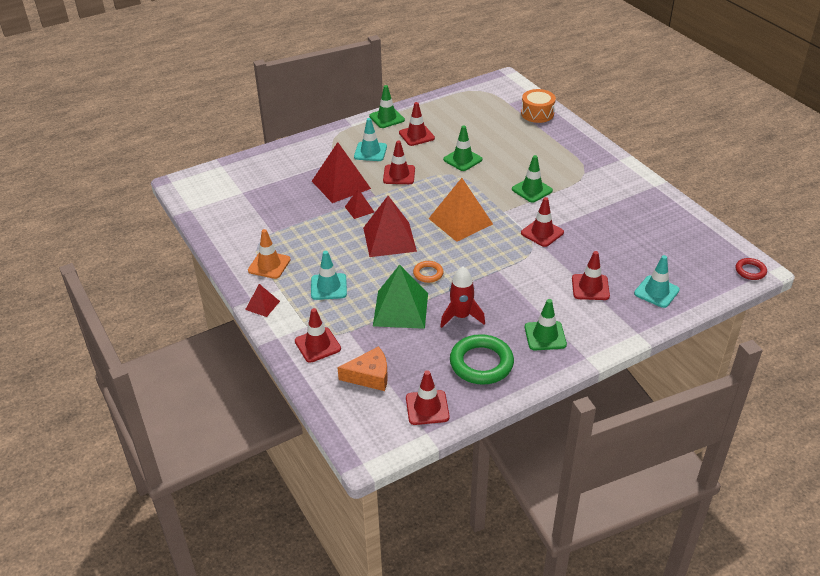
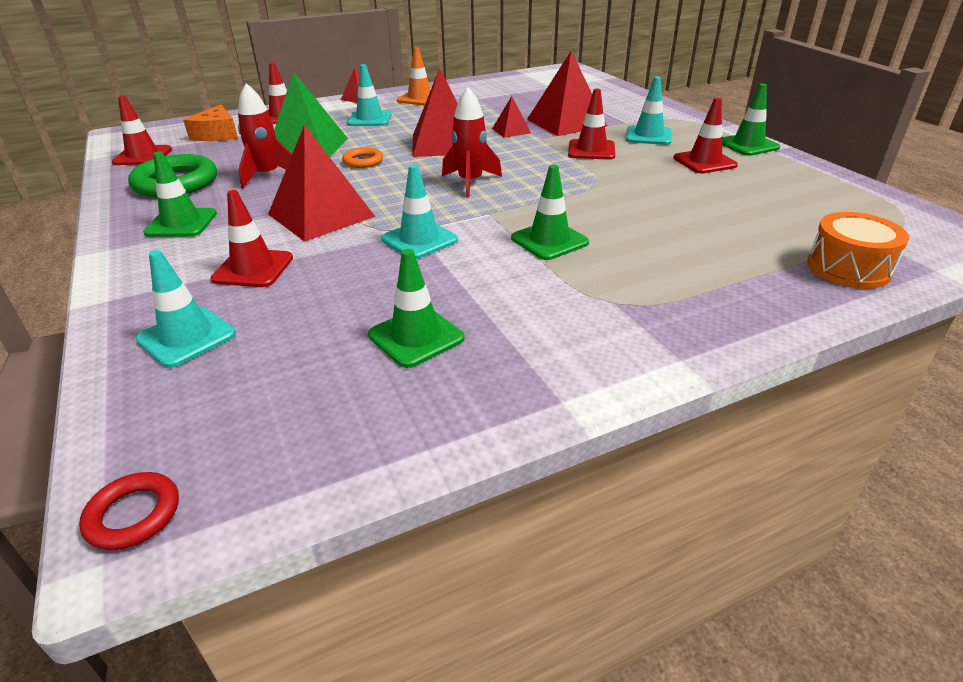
camera: 95 degrees right, 5 degrees down
orange pyramid [428,178,493,242] -> red rocket [442,87,502,198]
green traffic cone [443,126,482,171] -> green traffic cone moved to [368,249,464,368]
red traffic cone [521,197,564,247] -> turquoise traffic cone [381,164,458,259]
none -> red pyramid [268,124,375,242]

